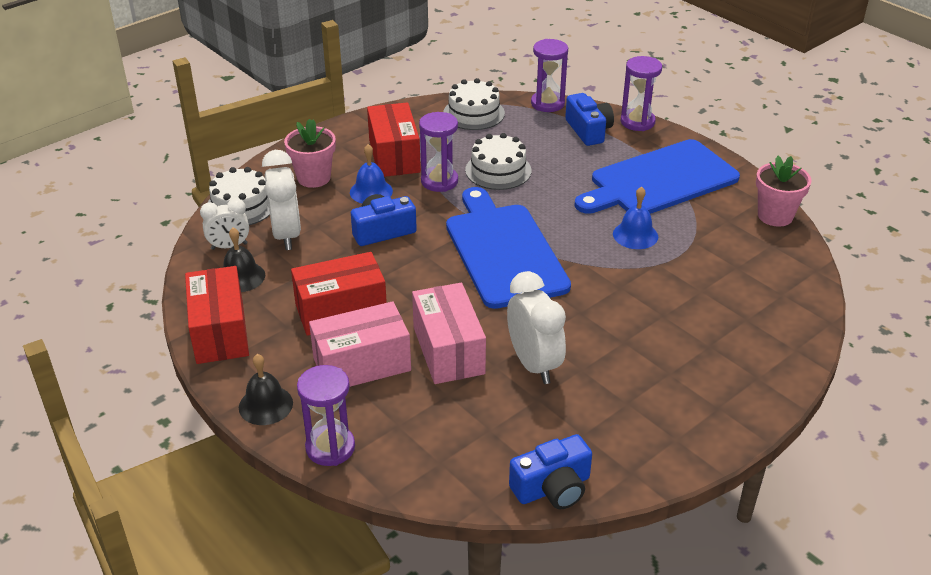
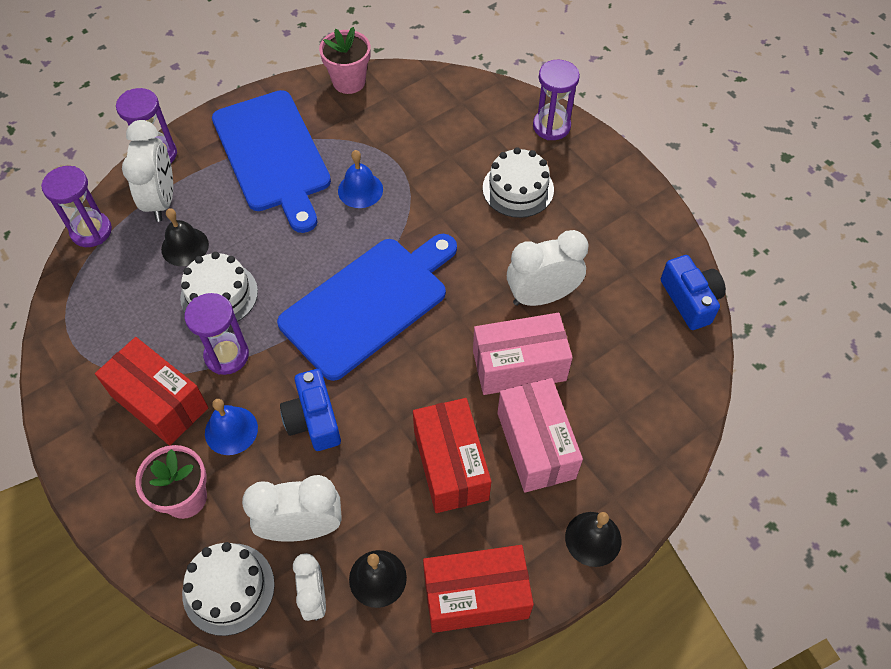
camera: 85 degrees left, 20 degrees up
purple hourglass [297,365,355,466] -> purple hourglass moved to [533,59,580,140]
red box [367,102,421,177] -> red box turned 45 degrees clockwise [95,337,208,445]
white cake [443,78,505,130] -> white cake moved to [483,147,554,218]
blue cutting board [446,187,571,309] -> blue cutting board turned 150 degrees clockwise [277,234,457,381]
blue camera [565,93,614,146] -> white clock [122,120,173,222]
none -> black bell [161,208,209,266]

